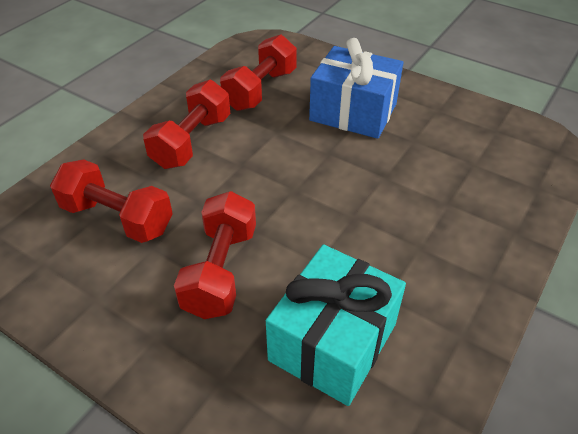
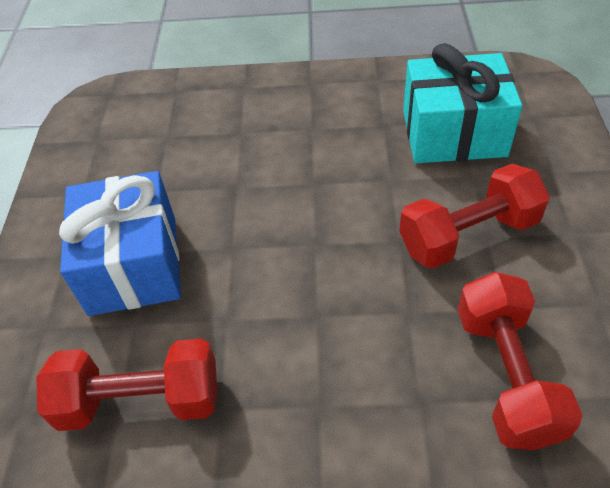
camera: 120 degrees left, 5 degrees up
red dumbbell [143,80,230,169] -> none

